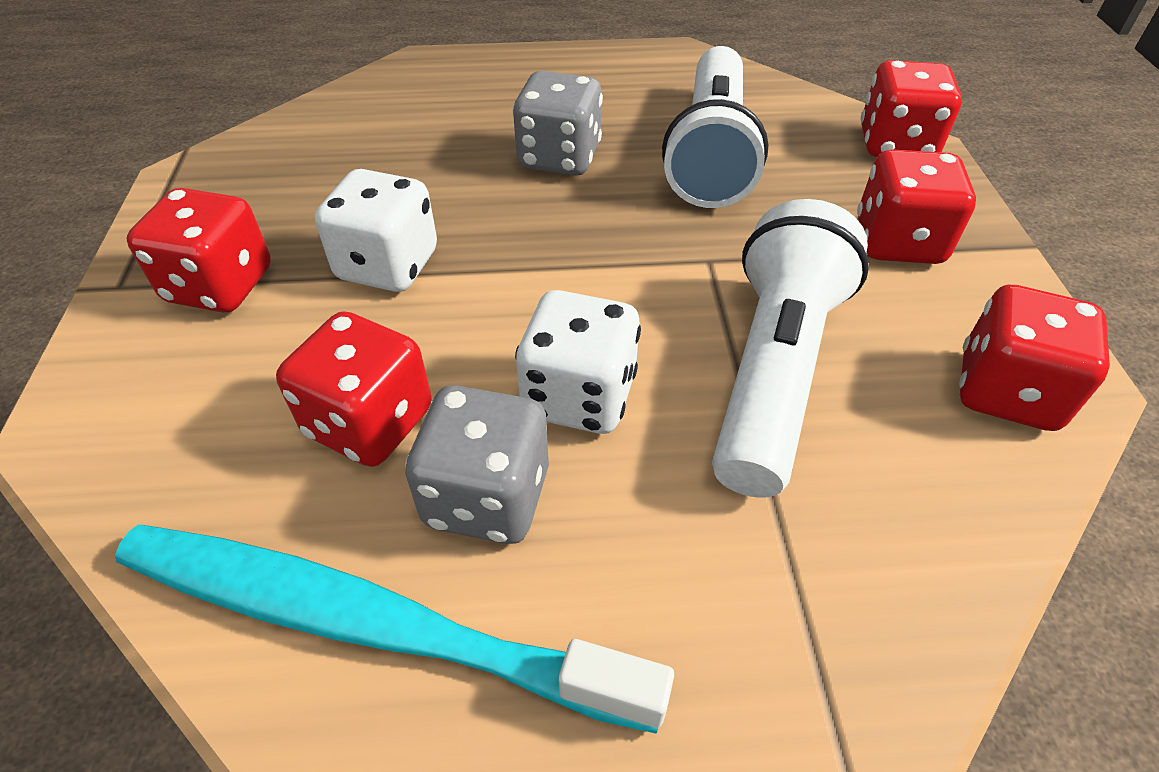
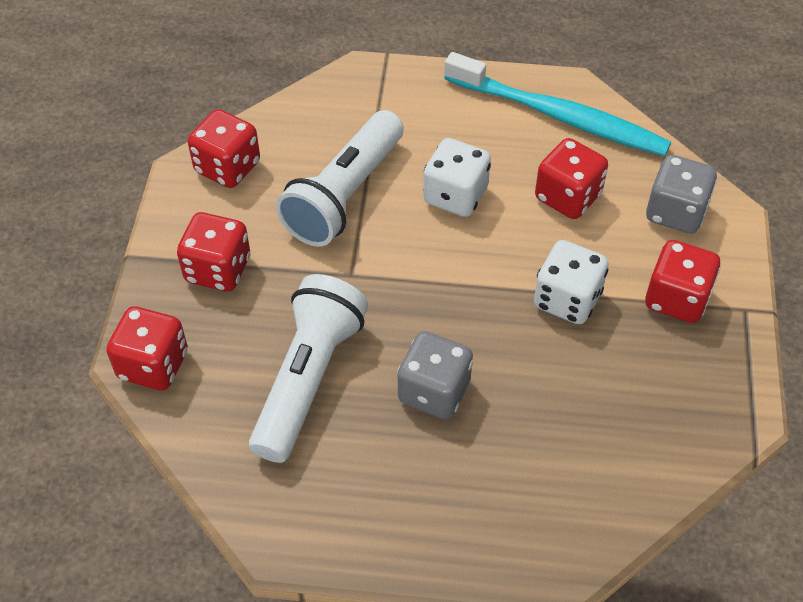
camera: 170 degrees left, 5 degrees up
grey dice [405,385,549,544] -> grey dice moved to [646,155,717,234]

